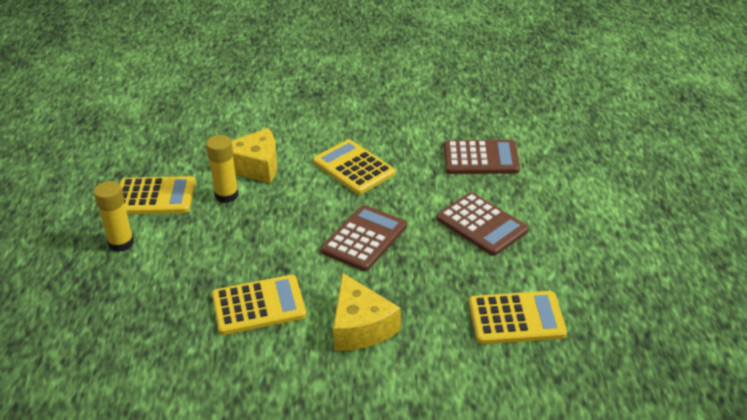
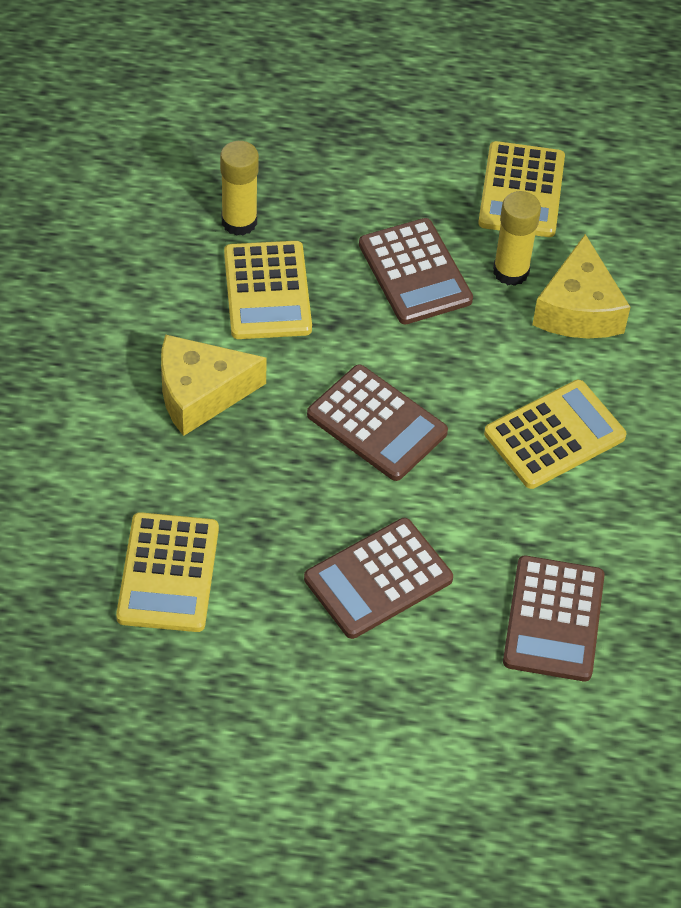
camera: 95 degrees right, 15 degrees up
yellow glue stick [94,181,134,252] -> yellow glue stick moved to [220,141,259,236]
none -> brown calculator [359,218,473,324]

